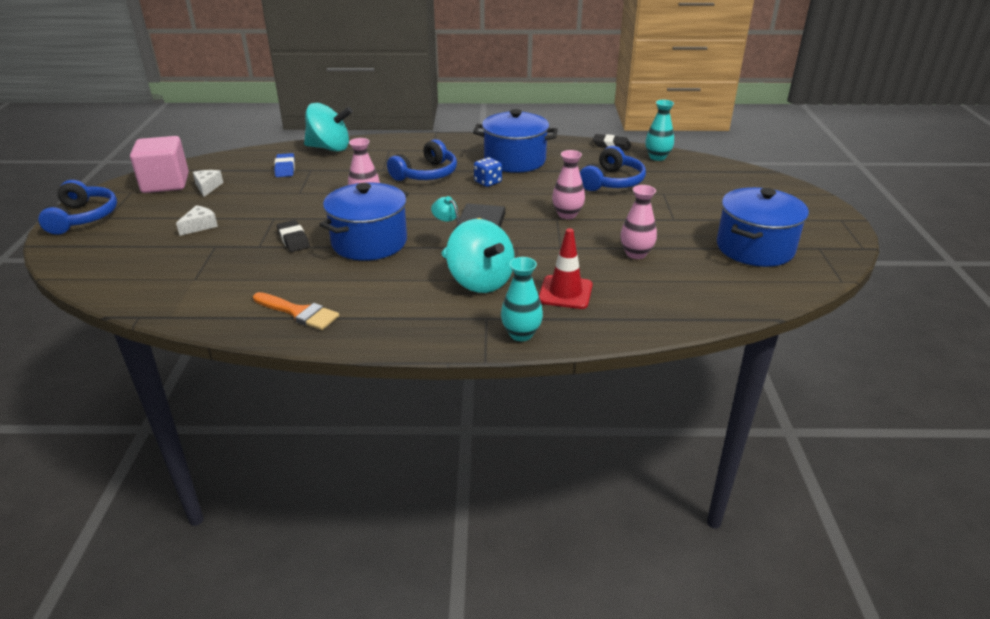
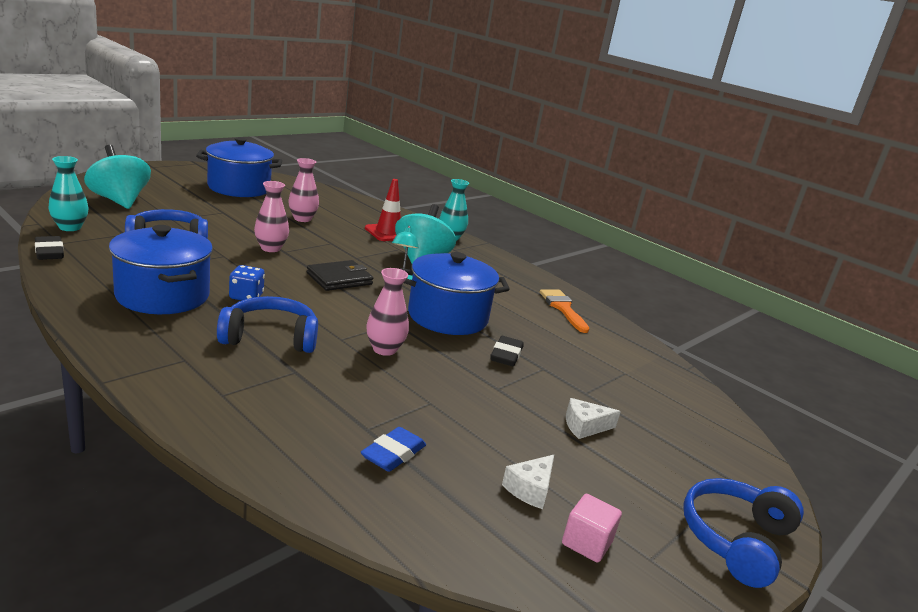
camera: 140 degrees left, 10 degrees down
pink cube [130,136,189,193] -> pink cube [562,494,622,563], size x0.51
turquoise spinning top [304,103,353,152] -> turquoise spinning top moved to [84,145,151,209]

